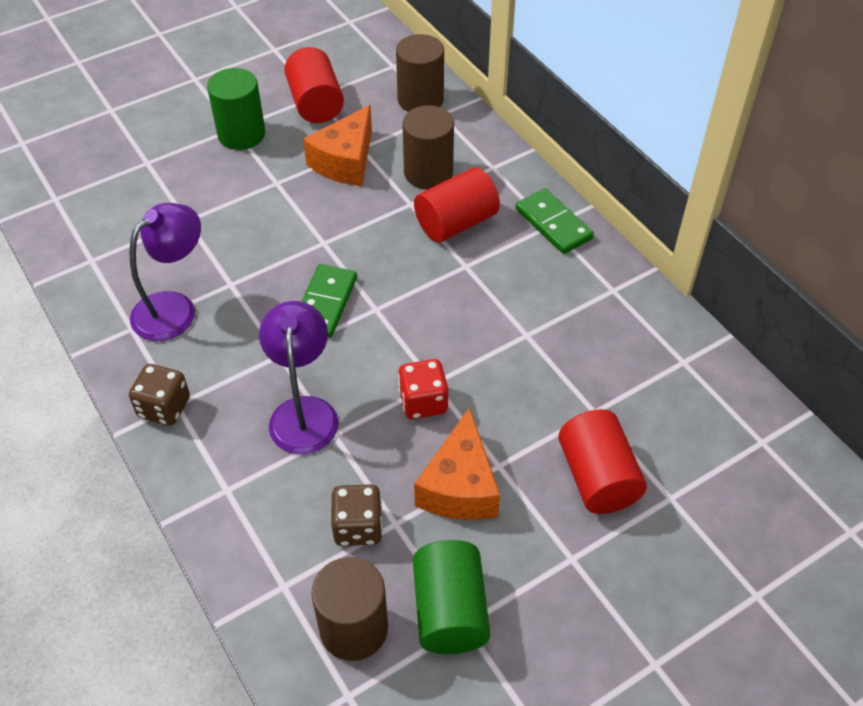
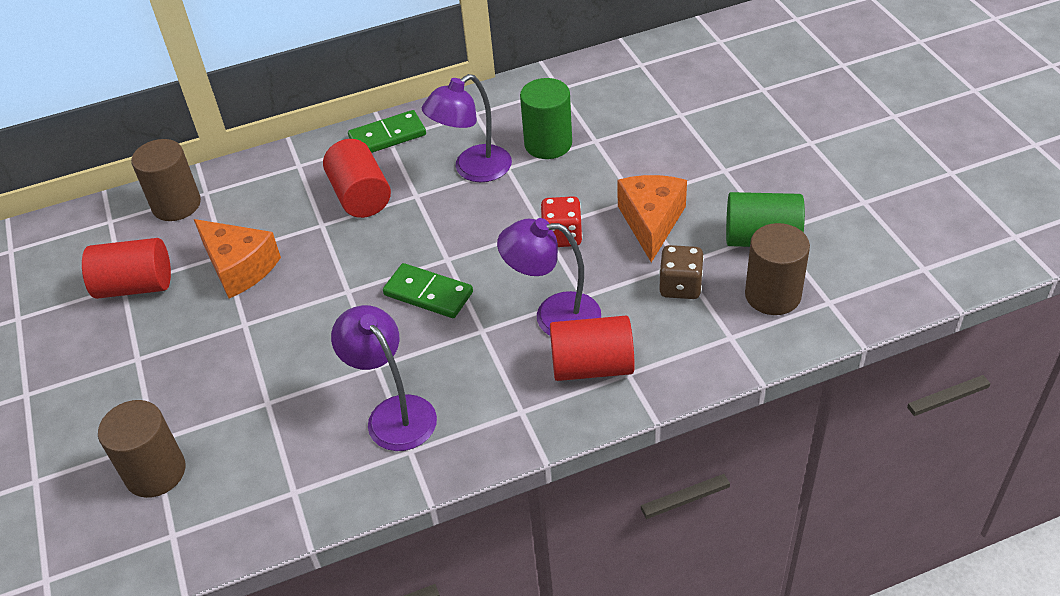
camera: 75 degrees left, 5 degrees down
brown dice [129,364,190,426] -> none
green cylinder [207,68,265,150] -> green cylinder moved to [520,78,572,159]
brown cylinder [402,105,454,189] -> brown cylinder moved to [98,400,185,498]
orange cheese [414,407,500,520] -> orange cheese turned 105 degrees counterclockwise [617,175,687,262]
red cylinder [558,409,647,514] -> red cylinder moved to [550,316,635,381]
none -> purple lamp [422,74,512,182]

